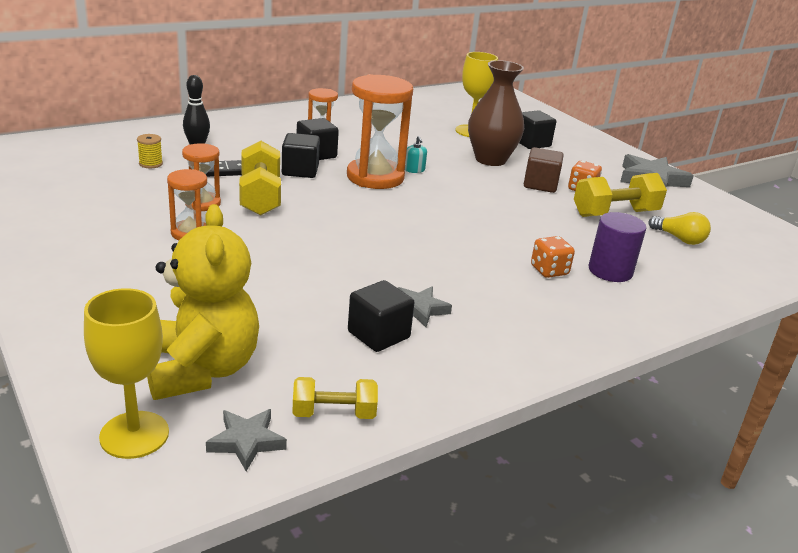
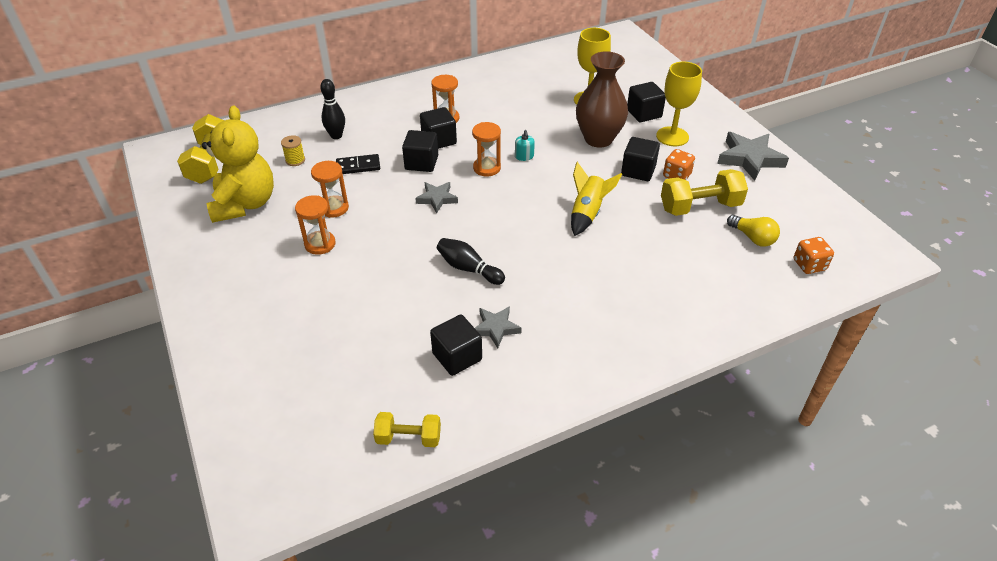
camera: 10 degrees right, 15 degrees up
yellow goblet [84,288,169,459] -> yellow goblet moved to [656,62,702,146]
yellow teddy bear [147,204,259,400] -> yellow teddy bear moved to [202,105,274,223]
grey star [206,409,287,471] -> grey star moved to [415,182,458,213]
yellow dumbbell [239,141,281,216] -> yellow dumbbell moved to [177,114,224,184]
orange hourglass [347,74,413,189] -> orange hourglass [472,122,501,176], size x0.54
brown cube [524,147,564,193] -> black cube [621,137,660,181]
orange dice [531,236,575,278] -> orange dice moved to [794,237,834,274]
purple cylinder [589,212,646,282] -> none
none -> black bowling pin [437,238,505,285]
none -> yellow rocket [571,162,622,236]

